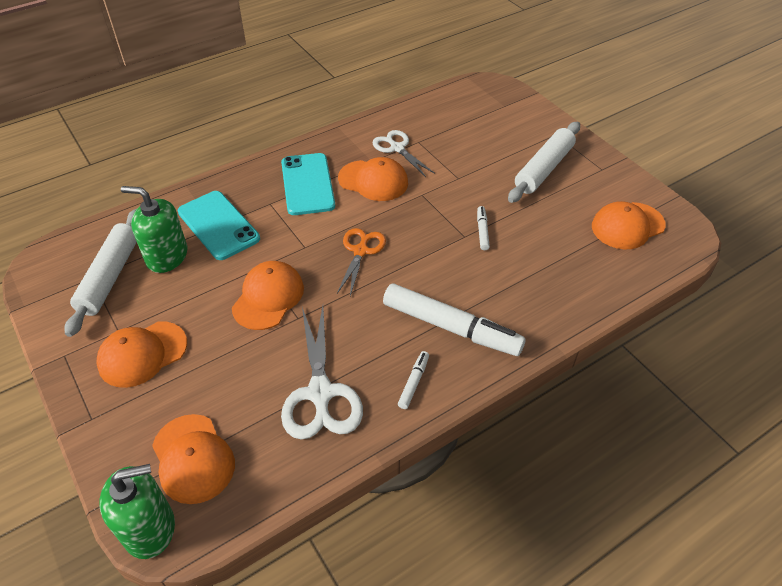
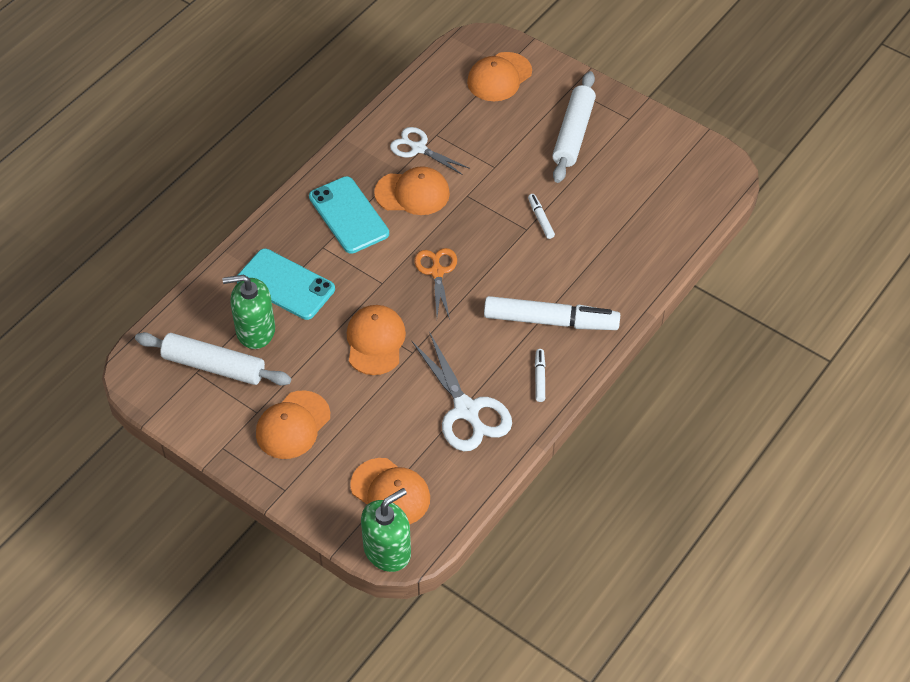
camera: 20 degrees left, 5 degrees up
white rolling pin [65,208,138,337] -> white rolling pin turned 60 degrees counterclockwise [135,332,291,386]
orange cap [592,201,666,249] -> orange cap moved to [467,52,532,101]

